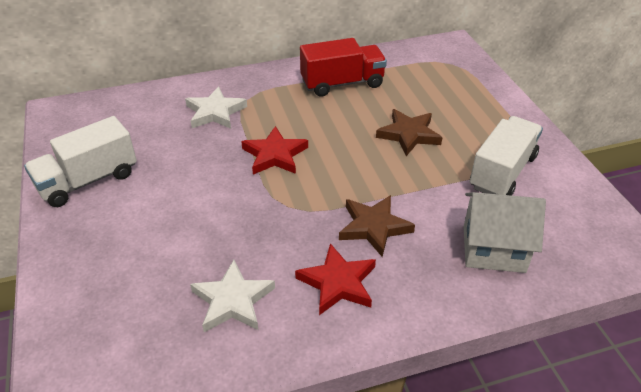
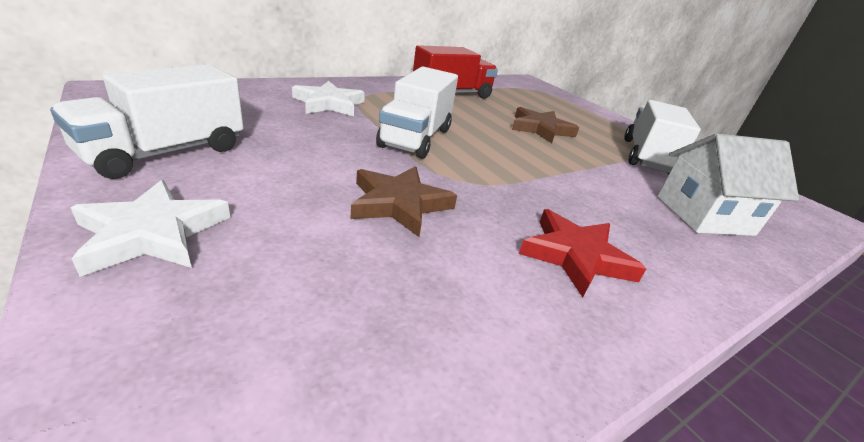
camera: 20 degrees left, 10 degrees down
white star [190,260,275,332] -> white star moved to [70,180,230,277]
red star [241,126,308,175] -> white truck [376,66,458,159]
brown star [339,195,415,257] -> brown star moved to [351,166,457,237]

